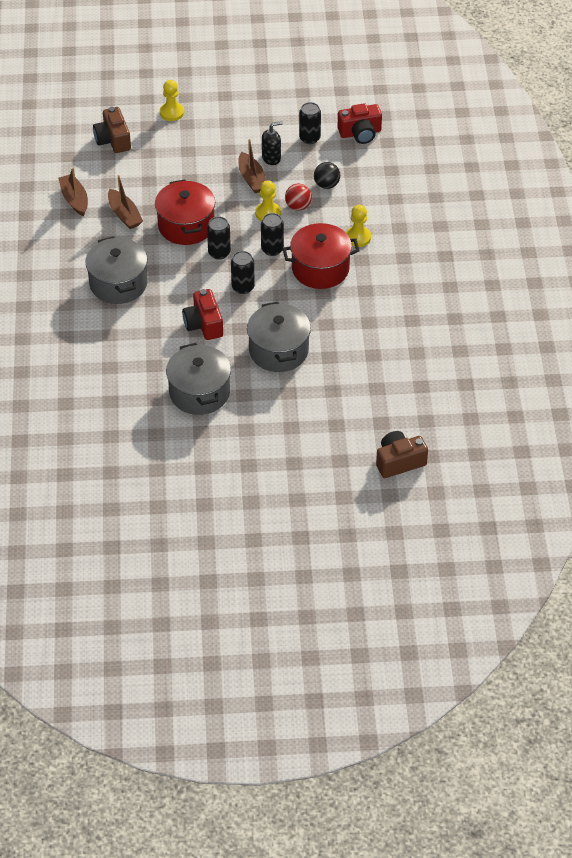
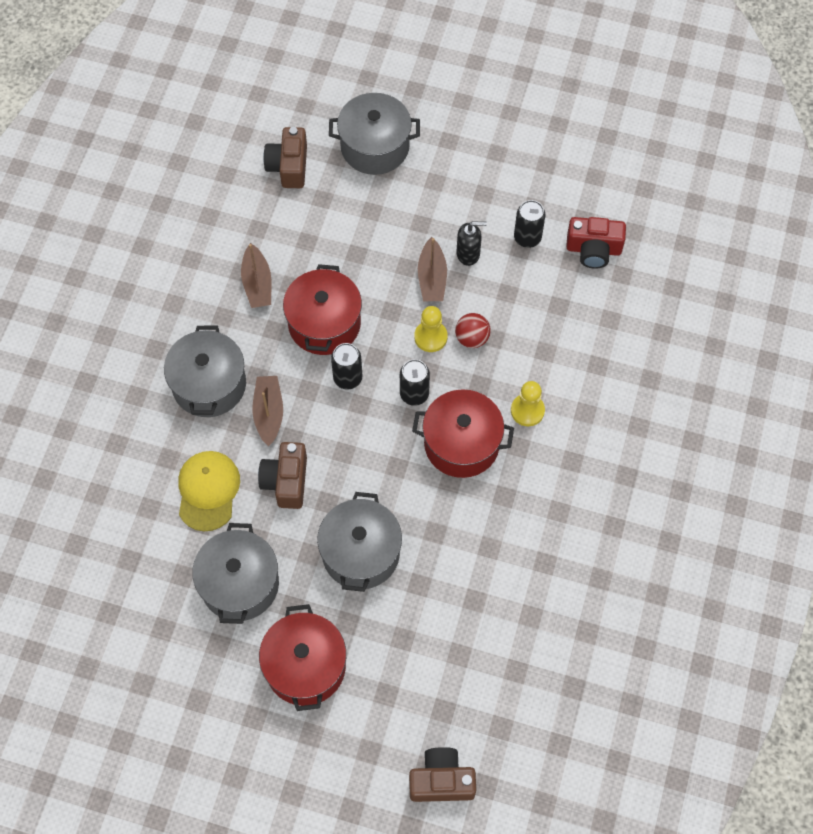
camera: 20 degrees right, 15 degrees up
brown boat [58,167,88,217] -> brown boat moved to [252,376,283,446]
yellow pawn [160,80,184,121] -> grey pot [329,93,420,175]
red camera [182,289,223,340] -> brown camera [258,442,307,509]
black can [231,251,255,294] -> none
black ball [314,162,340,189] -> none
none -> yellow cap [178,451,240,531]
none -> red pot [259,604,346,711]

